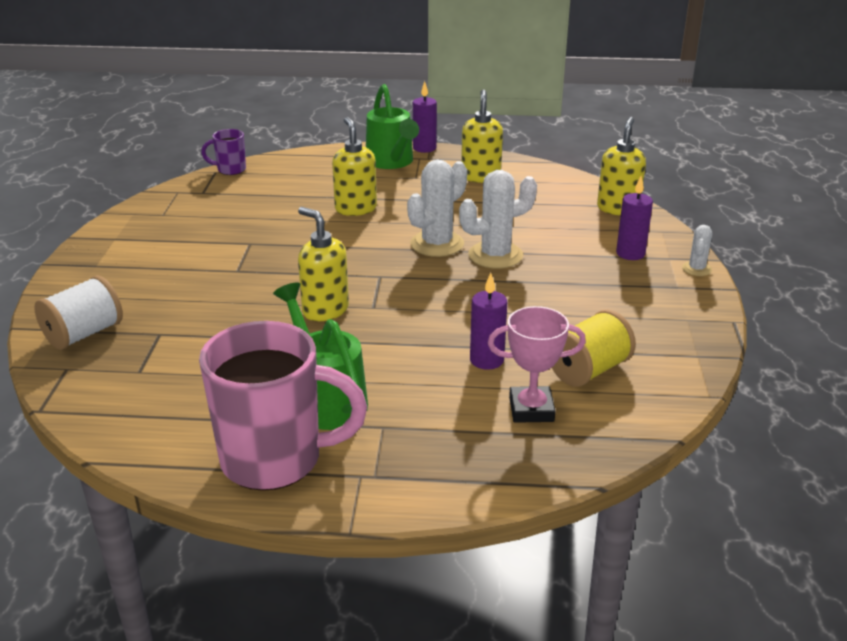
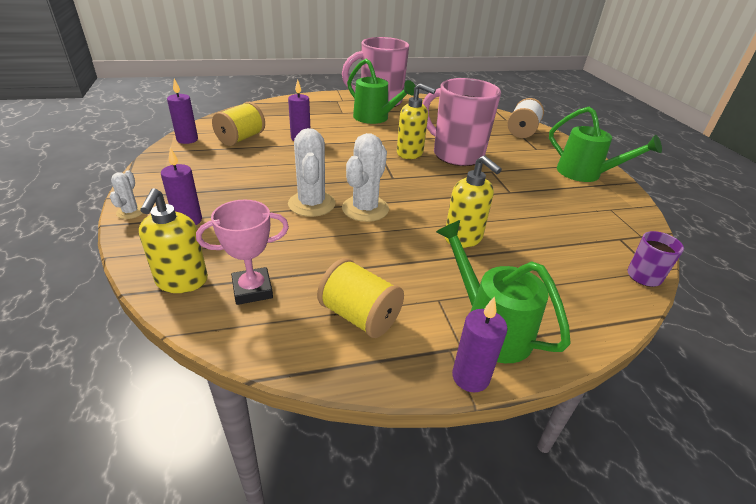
camera: 160 degrees right, 5 degrees up
white cactus [459,170,537,269] -> white cactus turned 60 degrees counterclockwise [288,128,336,217]
yellow soap dispenser [461,89,503,183] -> yellow spool [317,258,404,338]
pink trophy [488,306,586,423] -> pink trophy moved to [196,200,289,305]
none -> purple candle [167,79,198,144]
none -> pink mug [423,78,501,166]
none -> green watering can [549,107,662,182]

